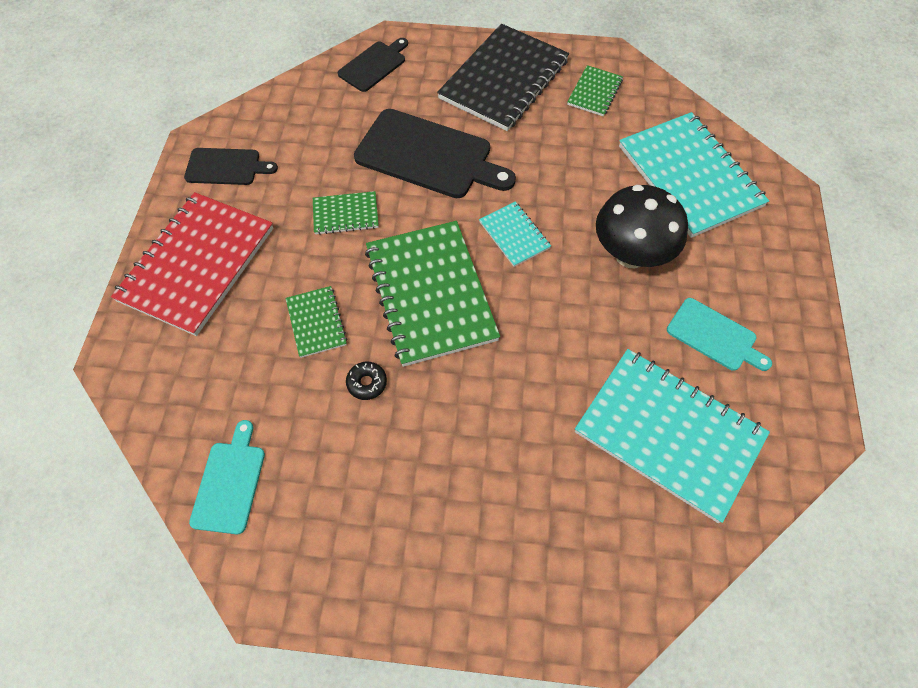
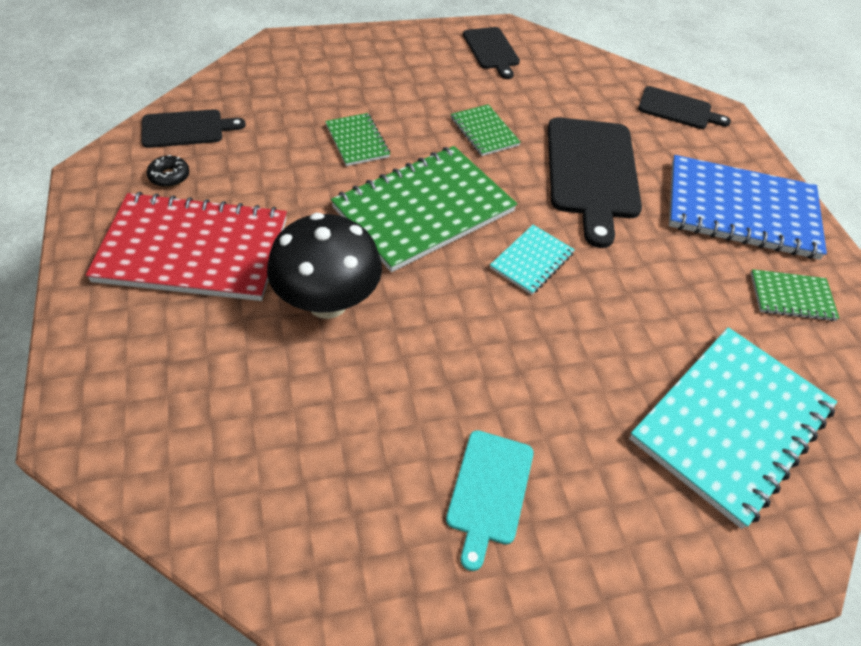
camera: 65 degrees right, 10 degrees down
red notebook [111,192,273,336] -> red notebook moved to [86,192,287,301]
turquoise cutting board [189,420,265,534] -> black cutting board [141,109,246,148]
green notebook [286,286,347,358] -> green notebook turned 75 degrees counterclockwise [325,113,390,166]
black donut [346,362,387,400] -> black donut moved to [147,155,189,187]
black notebook [437,24,569,131] -> blue notebook [669,155,827,260]
turquoise notebook [575,349,770,523] -> none
black mushroom [596,185,688,268] -> black mushroom moved to [267,213,382,319]

